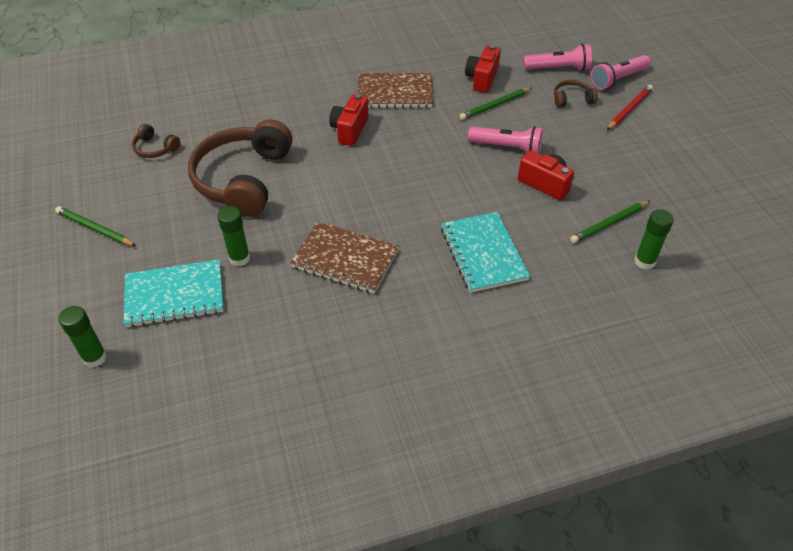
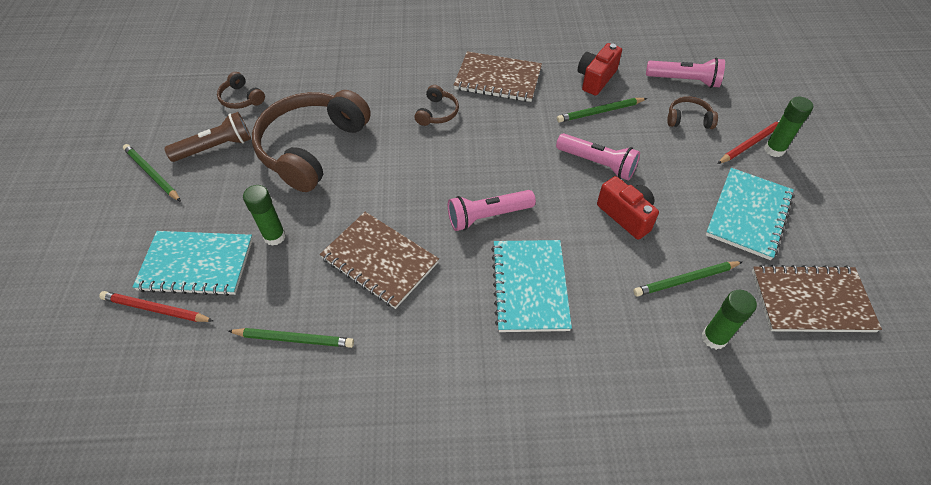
camera: 15 degrees right, 5 degrees up
green glue stick [59,306,107,368] -> green glue stick moved to [764,97,813,157]
red camera [329,94,369,146] -> brown headphones [414,85,459,126]
pink flashlight [591,55,651,90] -> pink flashlight moved to [448,190,536,231]
none -> red pencil [99,291,213,322]
none -> brown flashlight [164,112,251,162]
none -> green pencil [228,328,354,348]
none -> turquoise notebook [706,168,794,260]
none -> brown notebook [752,265,882,332]

